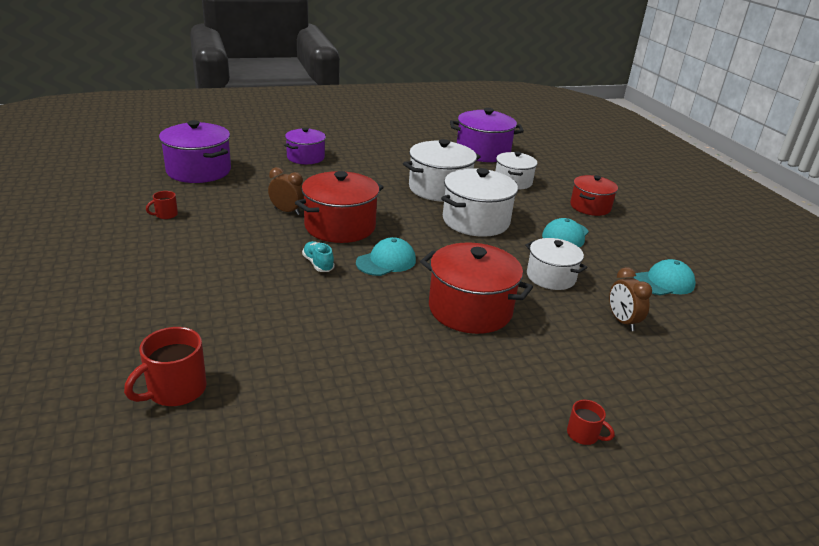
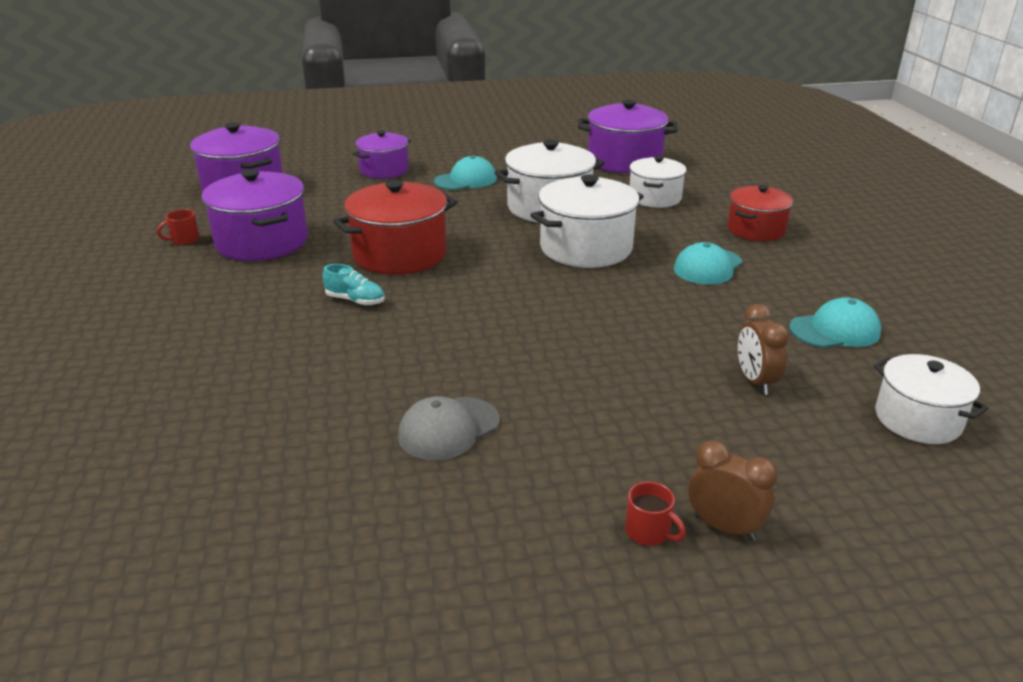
camera: 10 degrees right, 0 degrees up
red mug [124,327,207,406] -> none
brown clock [268,167,304,215] -> brown clock moved to [688,440,778,540]
turquoise shoe [302,241,335,272] -> turquoise shoe turned 135 degrees clockwise [322,264,385,306]
turquoise cap [356,237,416,276] -> turquoise cap moved to [434,155,497,190]
red pot [420,243,533,334] -> none
white pot [525,238,588,290] -> white pot moved to [873,354,988,444]
none -> purple pot [202,169,308,261]
none -> grey cap [398,396,499,460]

